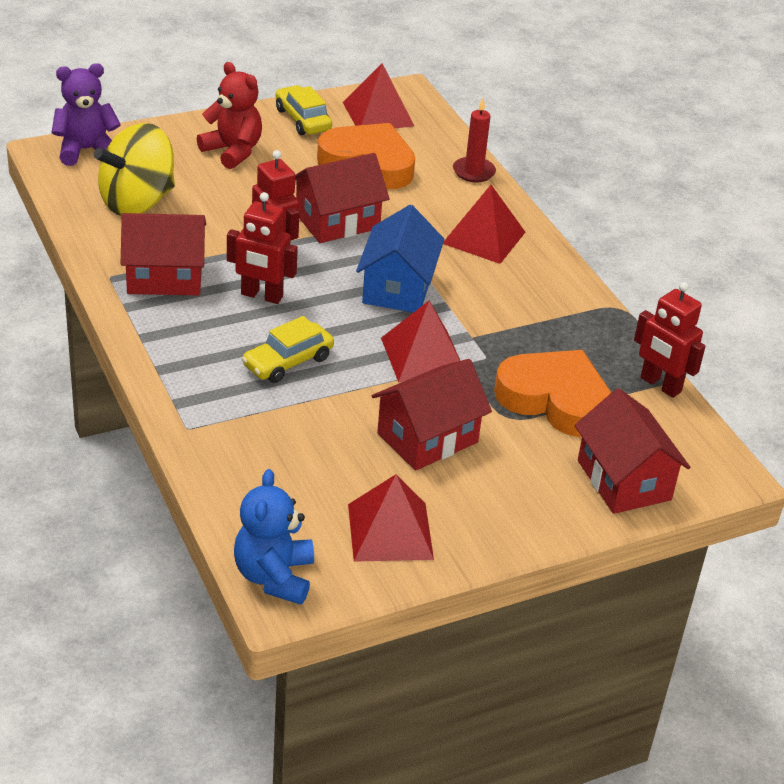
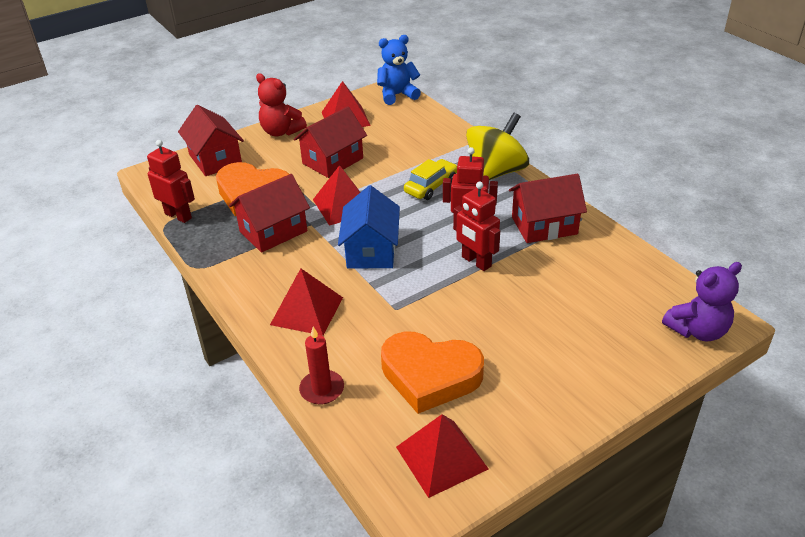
camera: 175 degrees right, 0 degrees up
yellow spinning top [94,123,175,216] -> yellow spinning top moved to [466,113,529,180]
red teddy bear [197,62,262,169] -> red teddy bear moved to [256,73,307,136]
blue teddy bear [234,469,314,605] -> blue teddy bear turned 105 degrees counterclockwise [377,35,421,105]
yellow car [276,85,332,135] -> none
red house [295,153,390,243] -> red house moved to [229,174,310,253]

